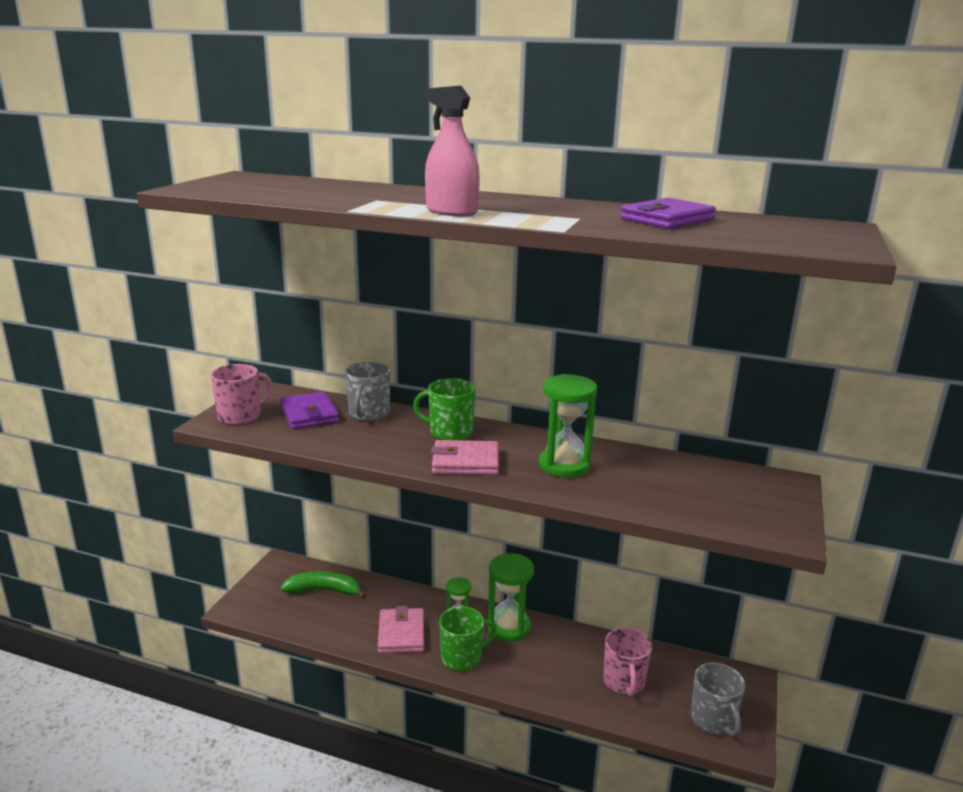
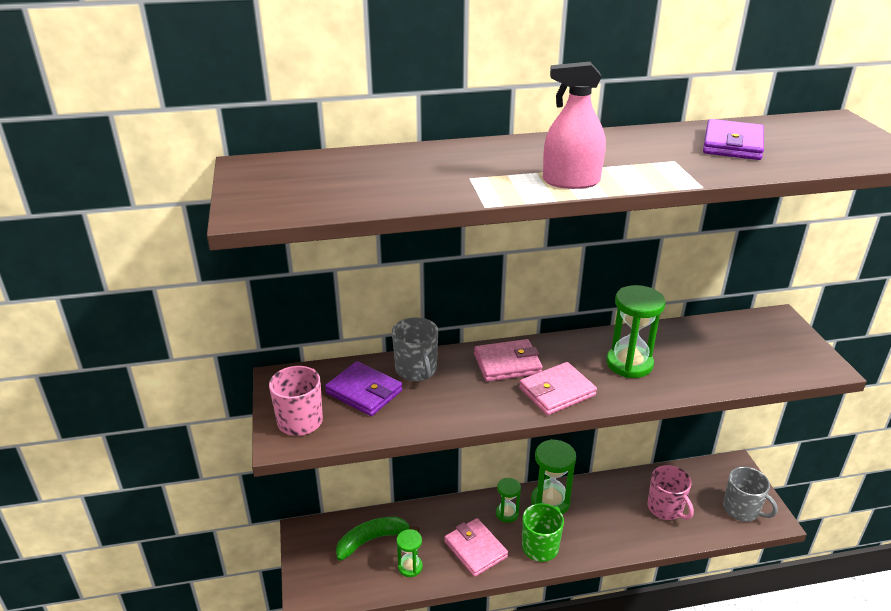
camera: 30 degrees left, 10 degrees up
green mug [413,378,476,440] -> pink wallet [474,339,543,382]
none -> green hourglass [397,529,423,577]

